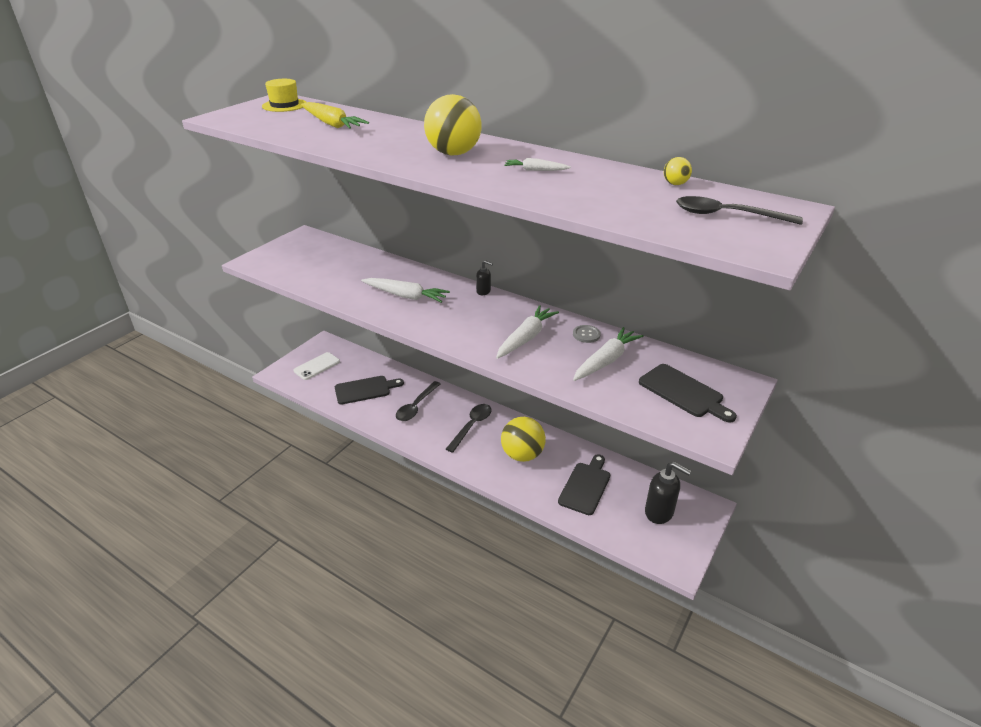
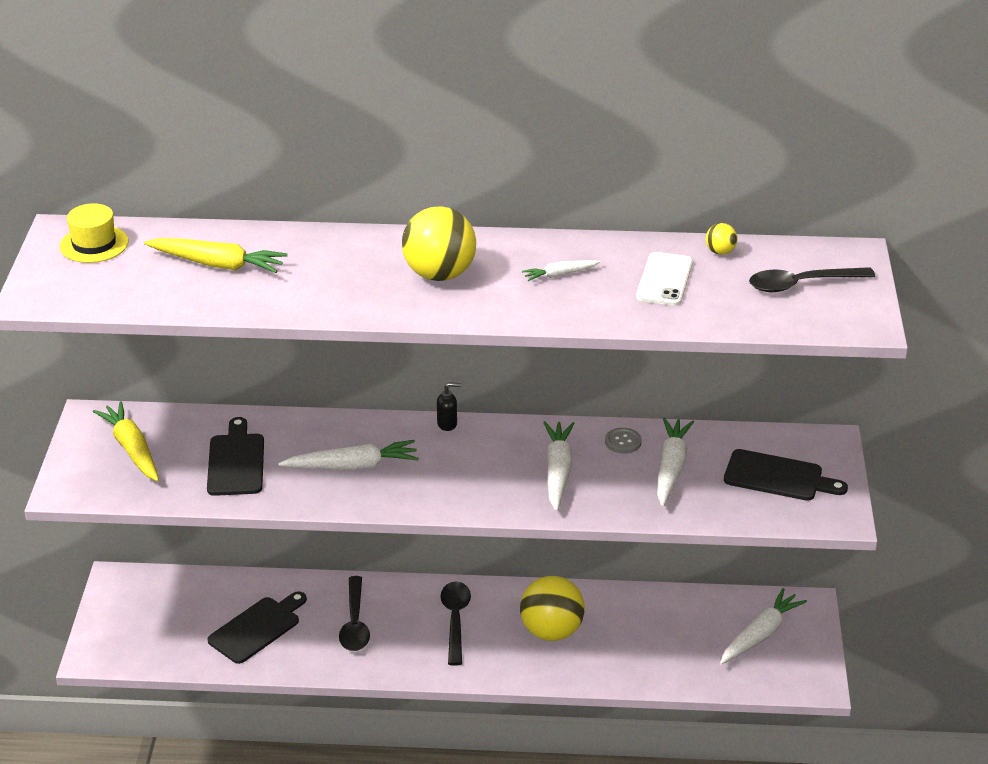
camera: 30 degrees left, 0 degrees up
white phone [293,352,340,380] -> white phone moved to [636,252,693,306]
black cutting board [558,454,610,515] -> black cutting board moved to [207,417,264,496]
black soap dispenser [645,462,691,524] -> white carrot [720,588,807,665]
none -> yellow carrot [93,401,159,481]

